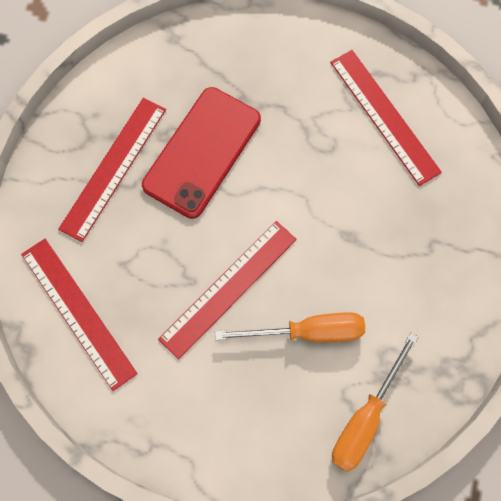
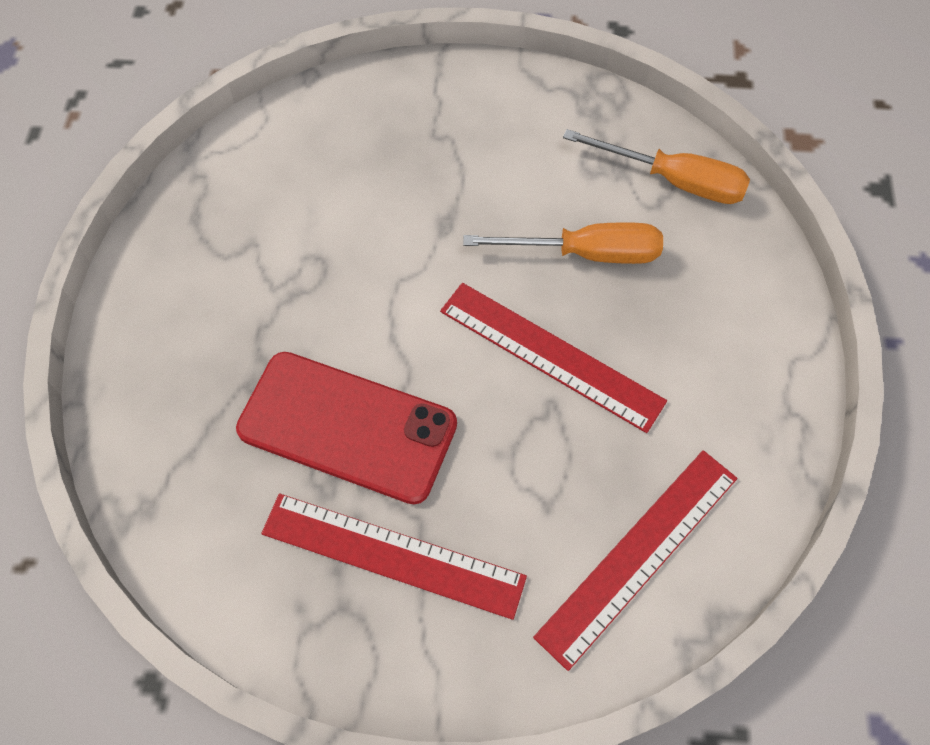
camera: 100 degrees left, 10 degrees down
orange screwdriver [215,312,365,342] -> orange screwdriver turned 105 degrees clockwise [463,222,663,264]
red ruler [330,50,442,186] -> none

